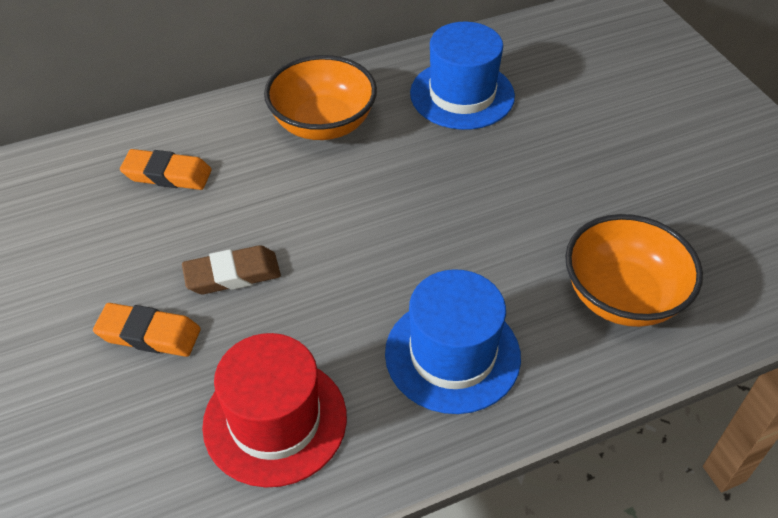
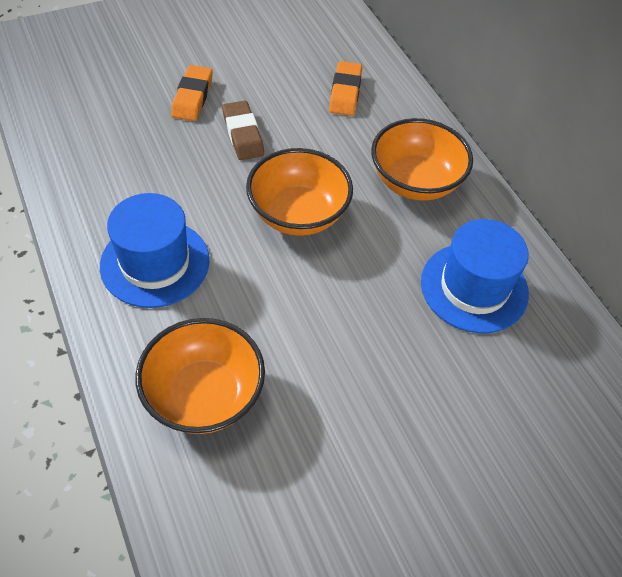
camera: 85 degrees right, 5 degrees up
red hat [202,333,347,488] -> none
none -> orange bowl [246,148,353,236]

